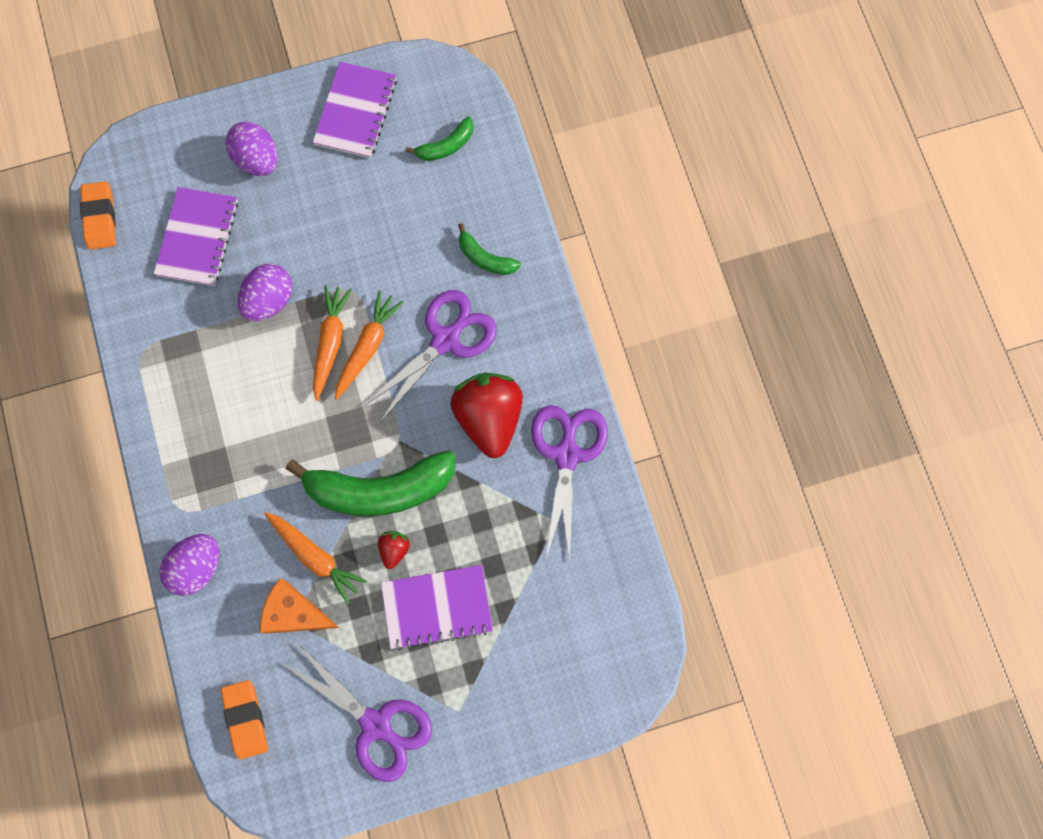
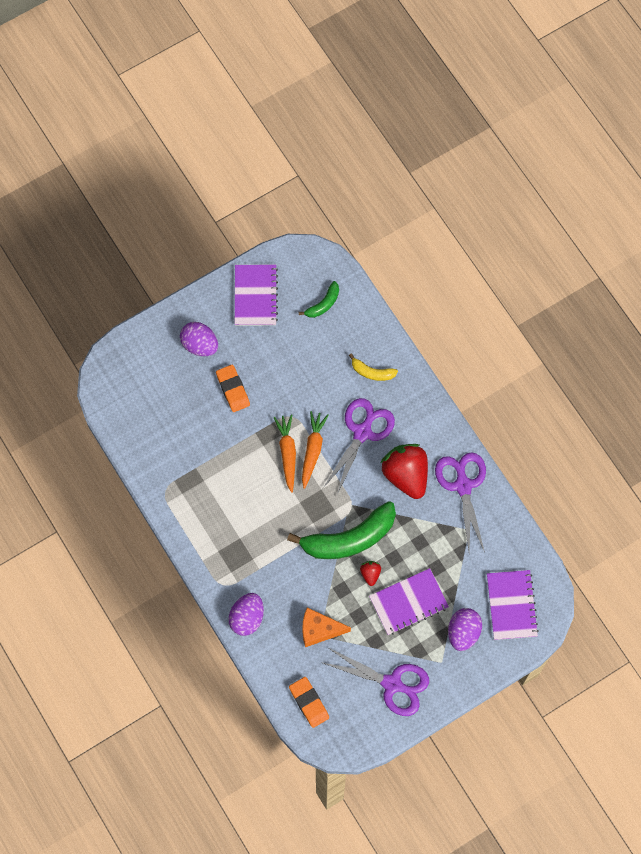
camera: 15 degrees left, 5 degrees down
orange eraser [80,181,116,250] -> orange eraser moved to [216,365,250,412]
purple notebook [154,187,238,286] -> purple notebook moved to [487,570,539,640]
purple egg [237,264,293,321] -> purple egg moved to [448,608,482,651]
orange carrot [265,512,367,604] -> none
green banana [458,223,521,275] -> yellow banana [349,353,398,381]

